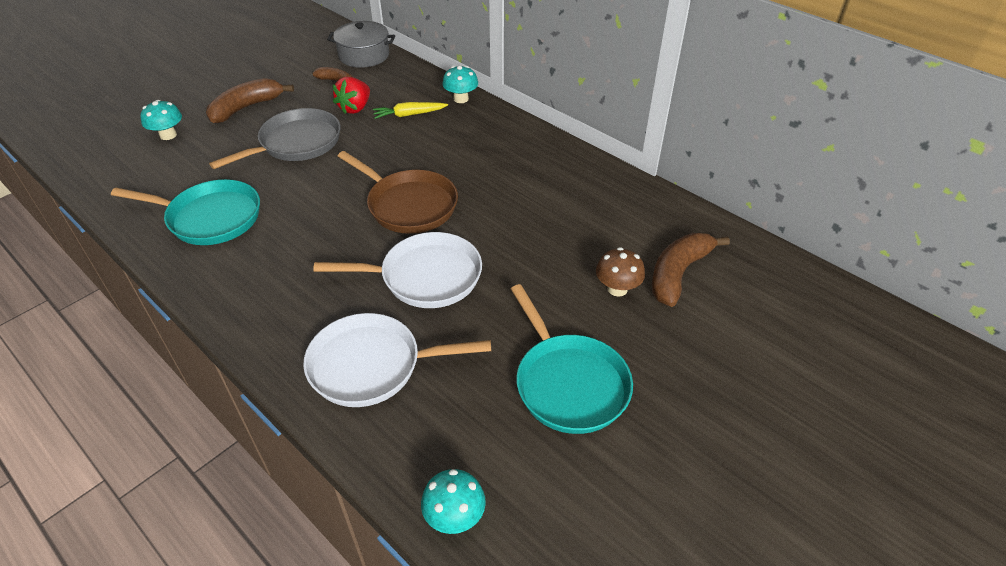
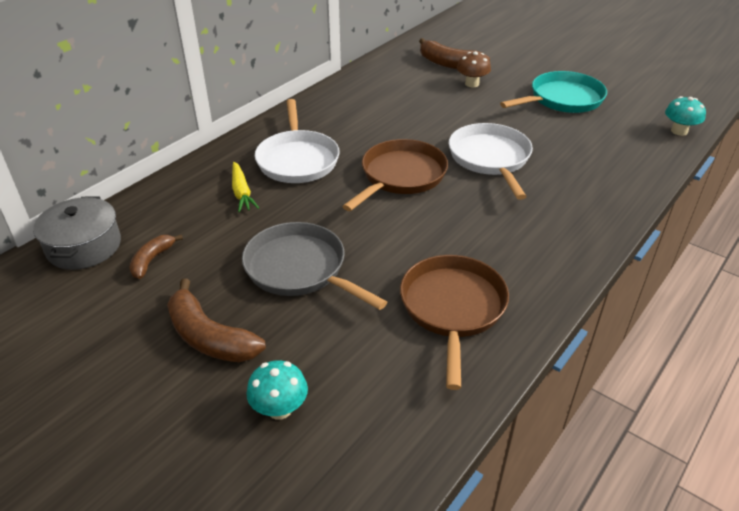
camera: 95 degrees left, 5 degrees down
turquoise pan [111,179,260,245] -> brown pan [400,255,509,390]
white pan [303,313,491,407] -> white pan moved to [255,99,339,183]
red strawberry [333,77,370,114] -> none
turquoise mushroom [442,66,478,103] -> none

